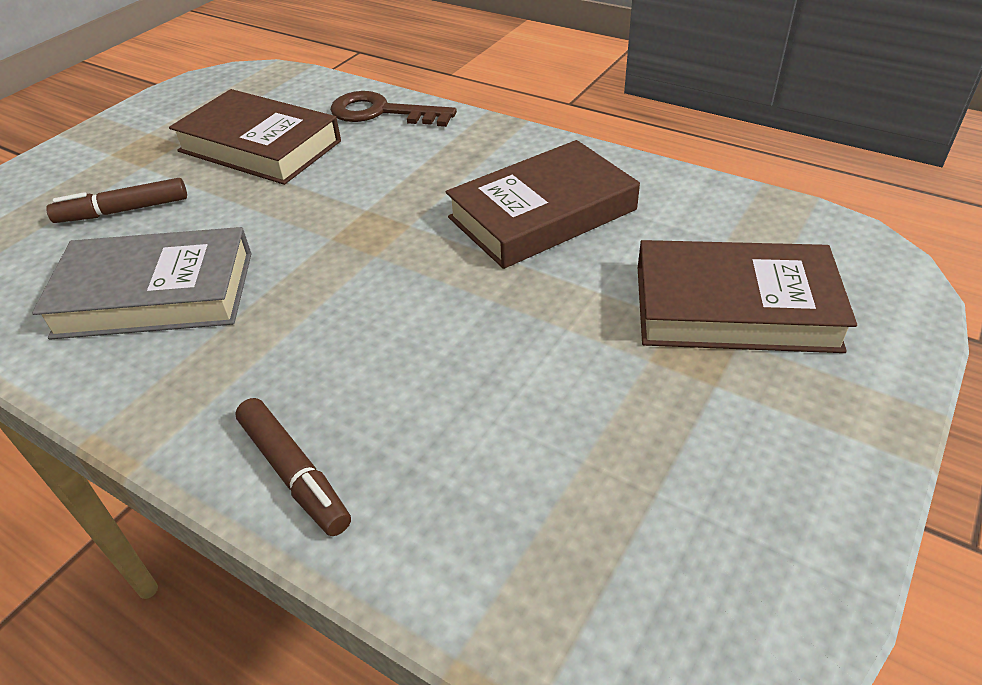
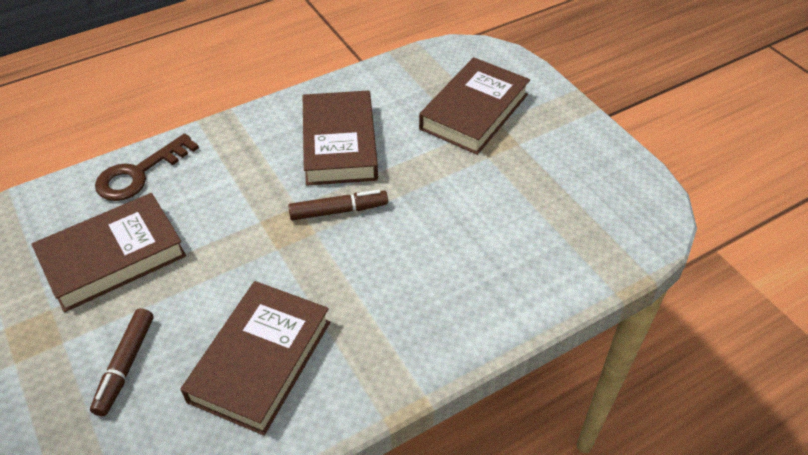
camera: 65 degrees left, 5 degrees up
grey book [32,227,251,340] -> brown book [181,281,330,435]
brown marker [235,398,351,536] -> brown marker moved to [288,190,388,220]

